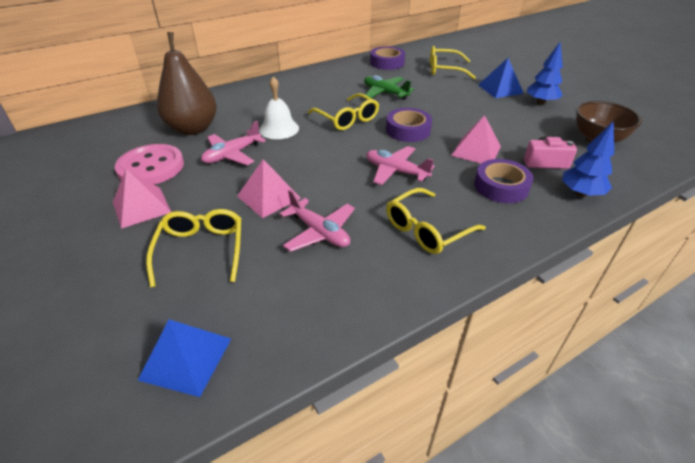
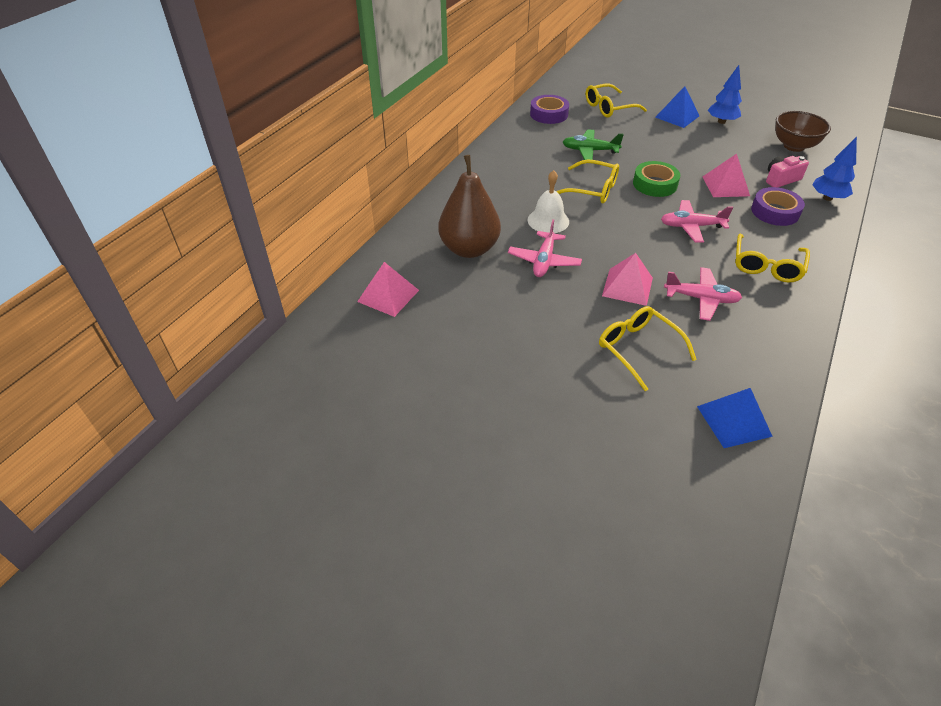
camera: 30 degrees left, 5 degrees up
pink pyramid [113,169,171,229] -> pink pyramid moved to [357,262,419,317]
pink button [115,144,184,184] -> none
purple tape [386,108,432,142] -> green tape [633,161,680,197]

